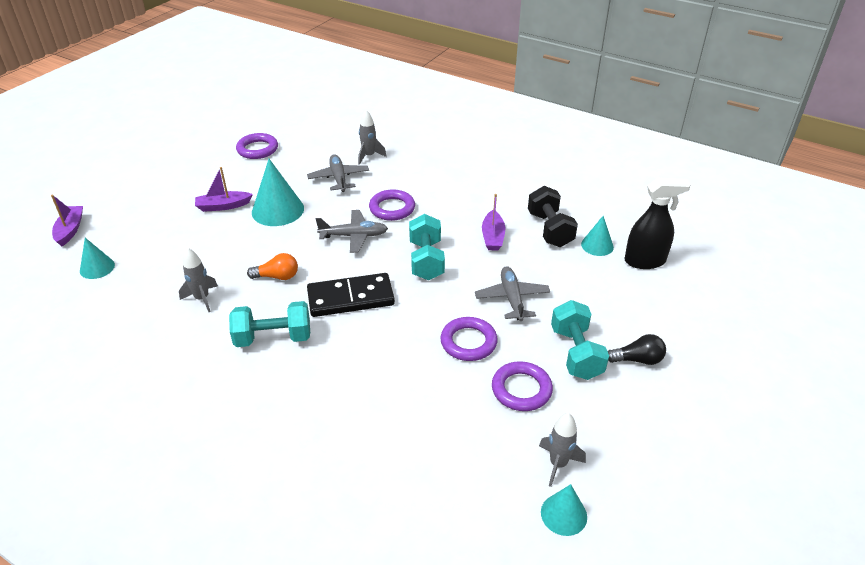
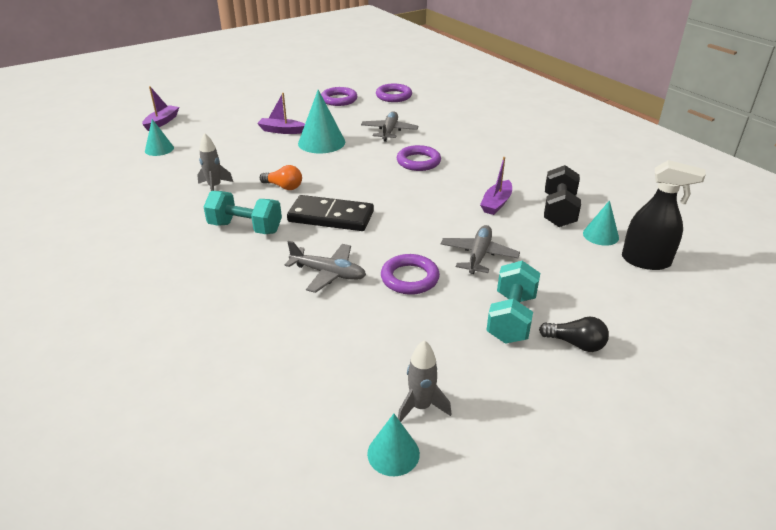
camera: 25 degrees right, 5 degrees down
grey plane [316,210,388,253] -> grey plane moved to [285,241,366,293]
grey rocket [358,110,387,165] -> none
turquoise dumbbell [409,214,445,280] -> none
purple ring [492,361,553,411] -> purple ring moved to [376,84,412,102]

